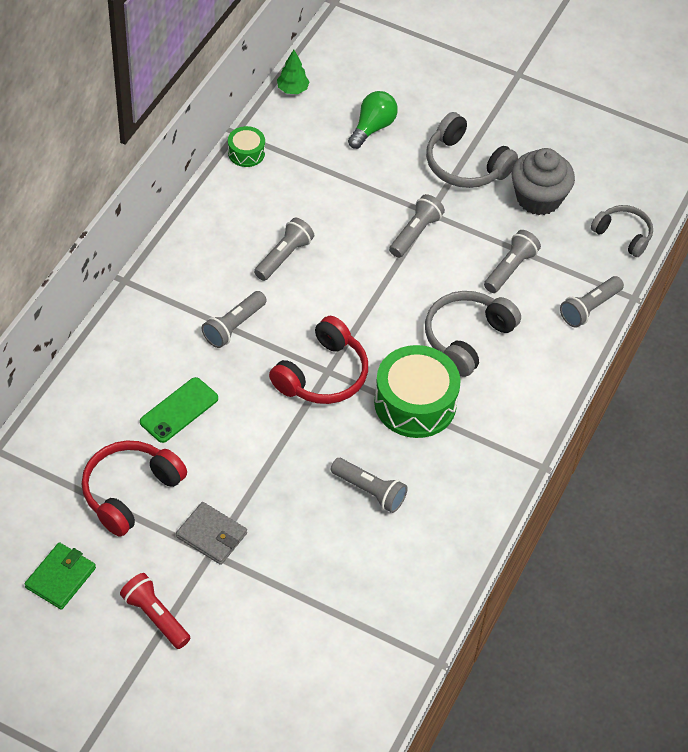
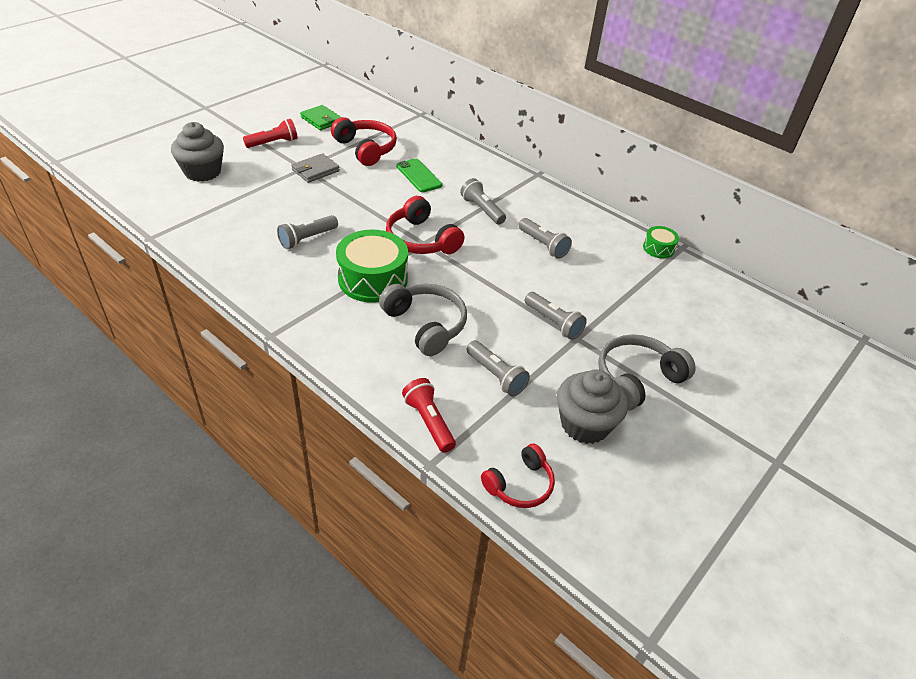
camera: 105 degrees right, 10 degrees down
green tree [277,50,310,94] -> none
green light bulb [348,91,398,149] -> none
grey flashlight [560,276,624,327] -> red flashlight [402,378,456,453]
grey headphones [591,205,653,257] -> red headphones [481,444,555,508]
none -> grey cupcake [171,122,224,182]

